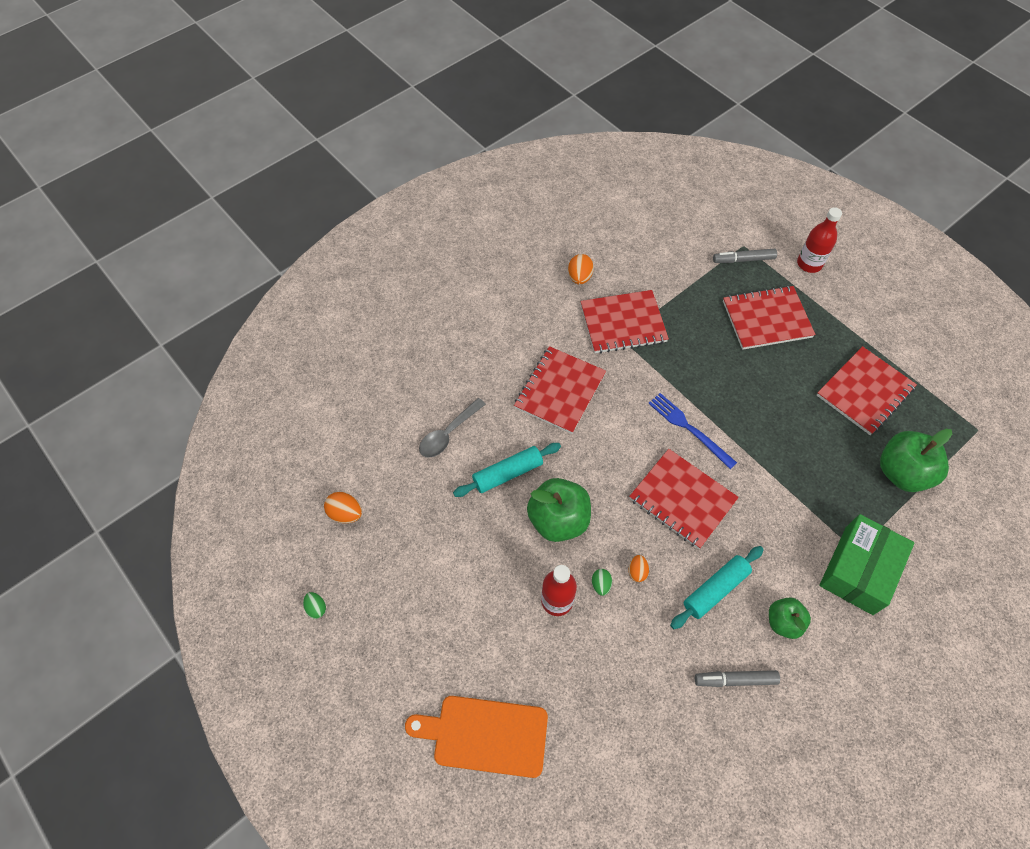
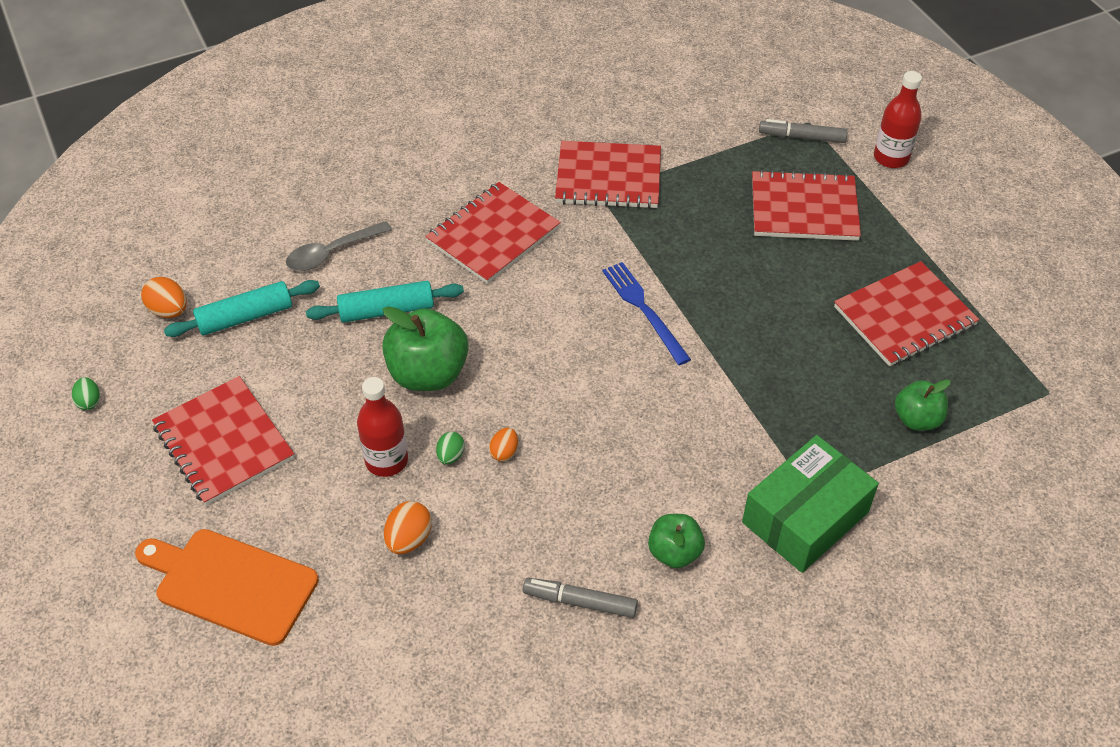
camera: 15 degrees right, 10 degrees down
orange egg [568,254,594,284] -> orange egg moved to [384,501,432,554]
red notebook [629,449,739,549] -> red notebook moved to [152,376,294,506]
turquoise rolling pin [670,546,764,629] -> turquoise rolling pin moved to [164,280,320,337]
green apple [880,429,952,492] -> green apple [895,379,951,431], size x0.60

